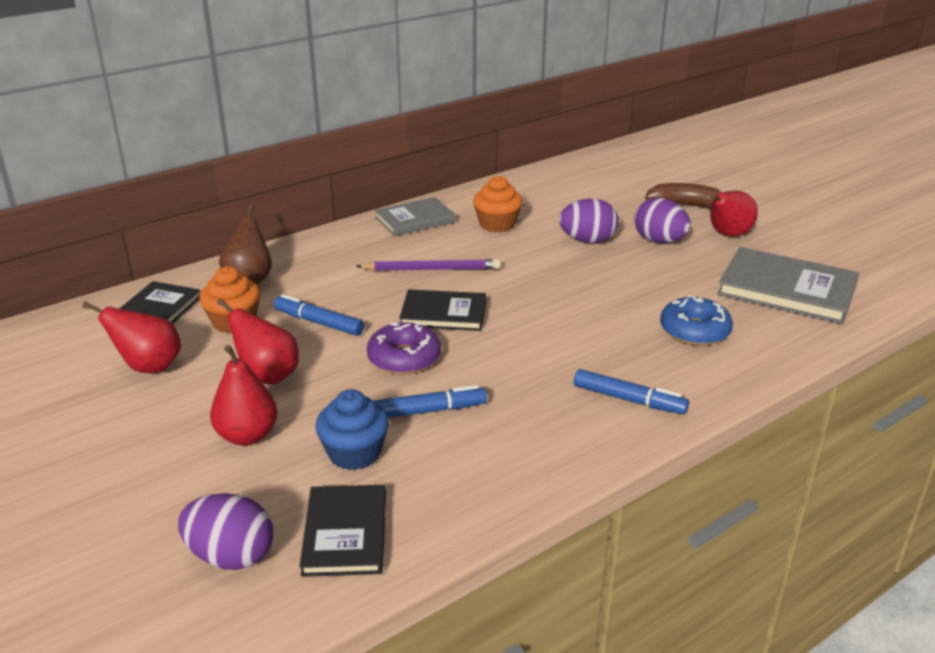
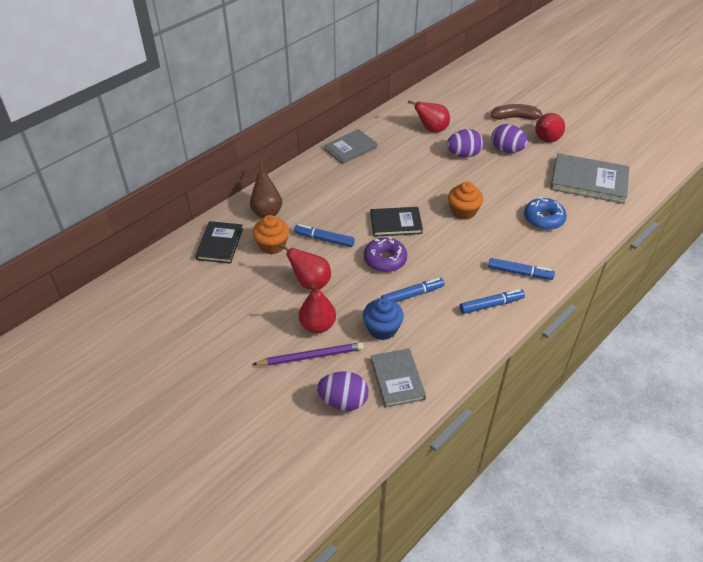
camera: 10 degrees left, 15 degrees up
red pear [82,302,181,373] -> red pear moved to [408,100,450,132]
black book [299,485,386,577] -> grey book [371,348,426,408]
purple pencil [355,259,501,271] -> purple pencil moved to [252,342,364,366]
orange cupcake [473,176,523,232] -> orange cupcake moved to [448,182,483,220]
none -> blue marker [460,289,525,314]

